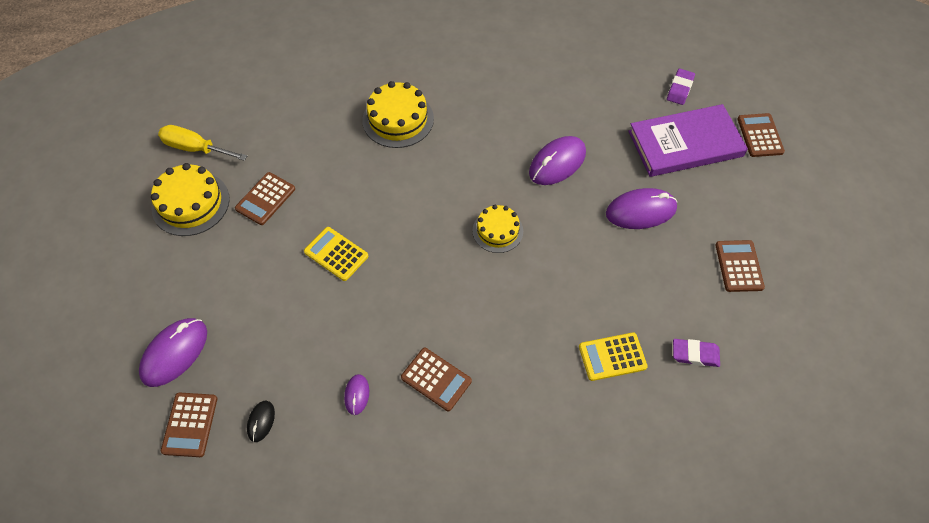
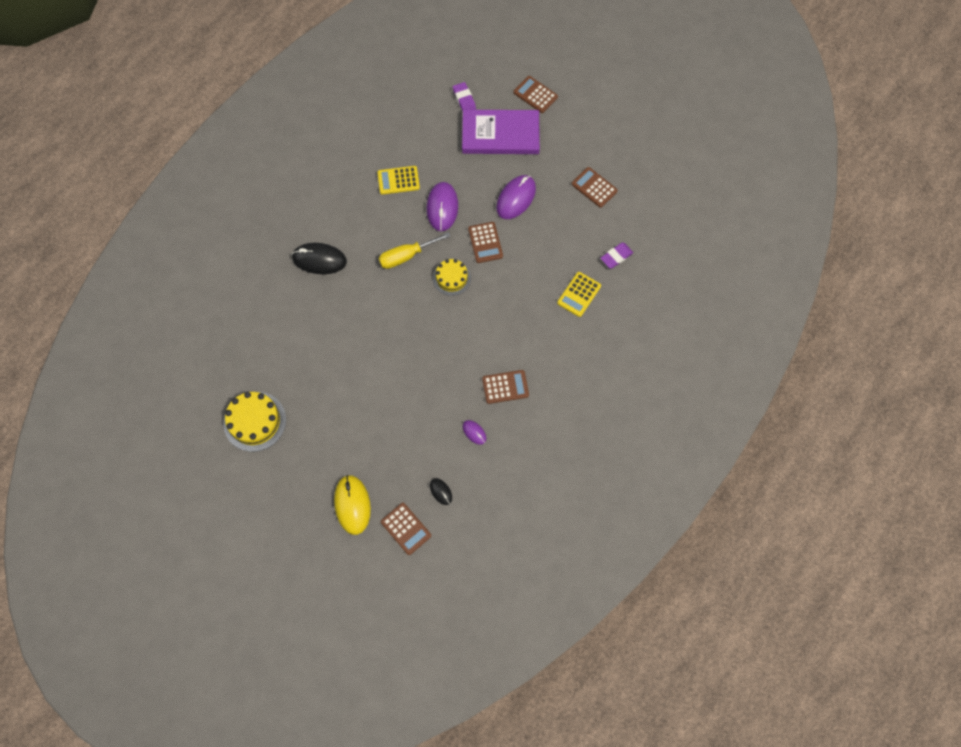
camera: 45 degrees left, 10 degrees up
purple mouse [139,318,207,387] -> yellow mouse [334,475,371,535]
yellow screwdriver [158,125,247,161] -> yellow screwdriver moved to [379,232,450,269]
brown calculator [235,172,295,225] -> brown calculator moved to [468,222,503,263]
yellow calculator [304,227,368,281] -> yellow calculator moved to [377,166,420,195]
yellow cake [362,81,434,148] -> black mouse [291,243,347,274]
purple book [628,104,748,177] -> purple book turned 60 degrees clockwise [462,110,540,154]

